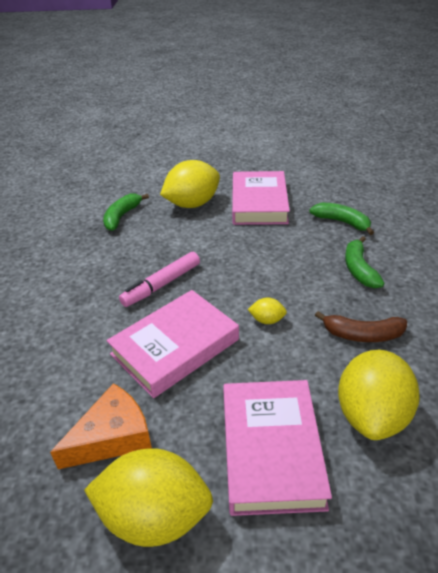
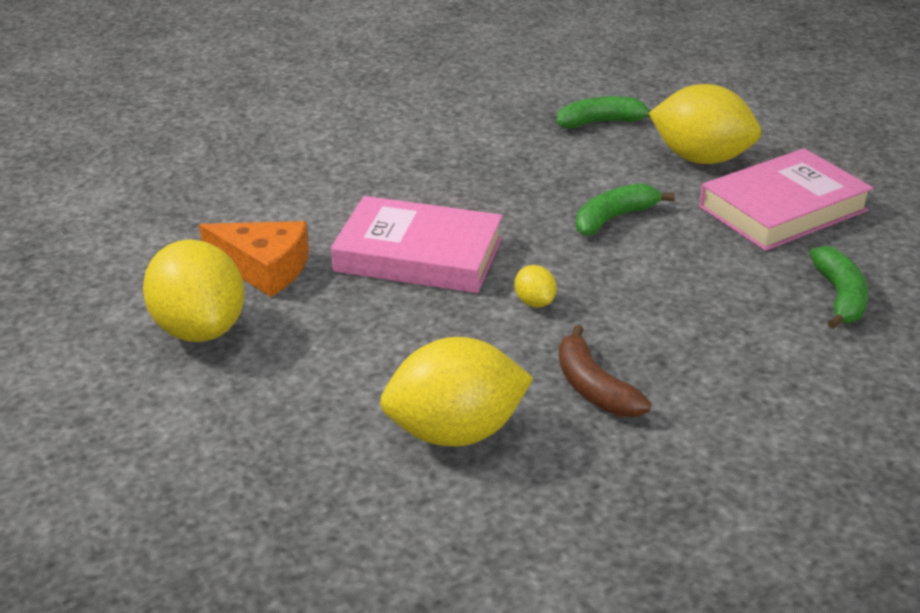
camera: 55 degrees right, 5 degrees down
pink marker [119,252,200,307] -> none
pink book [223,380,332,516] -> none
green banana [345,236,384,288] -> green banana moved to [576,183,675,236]

